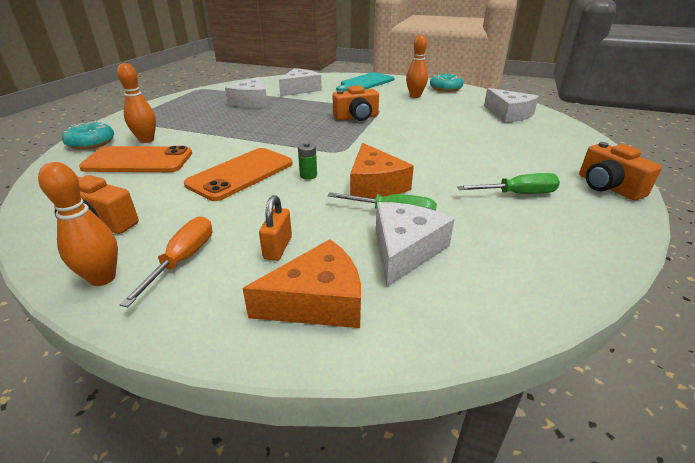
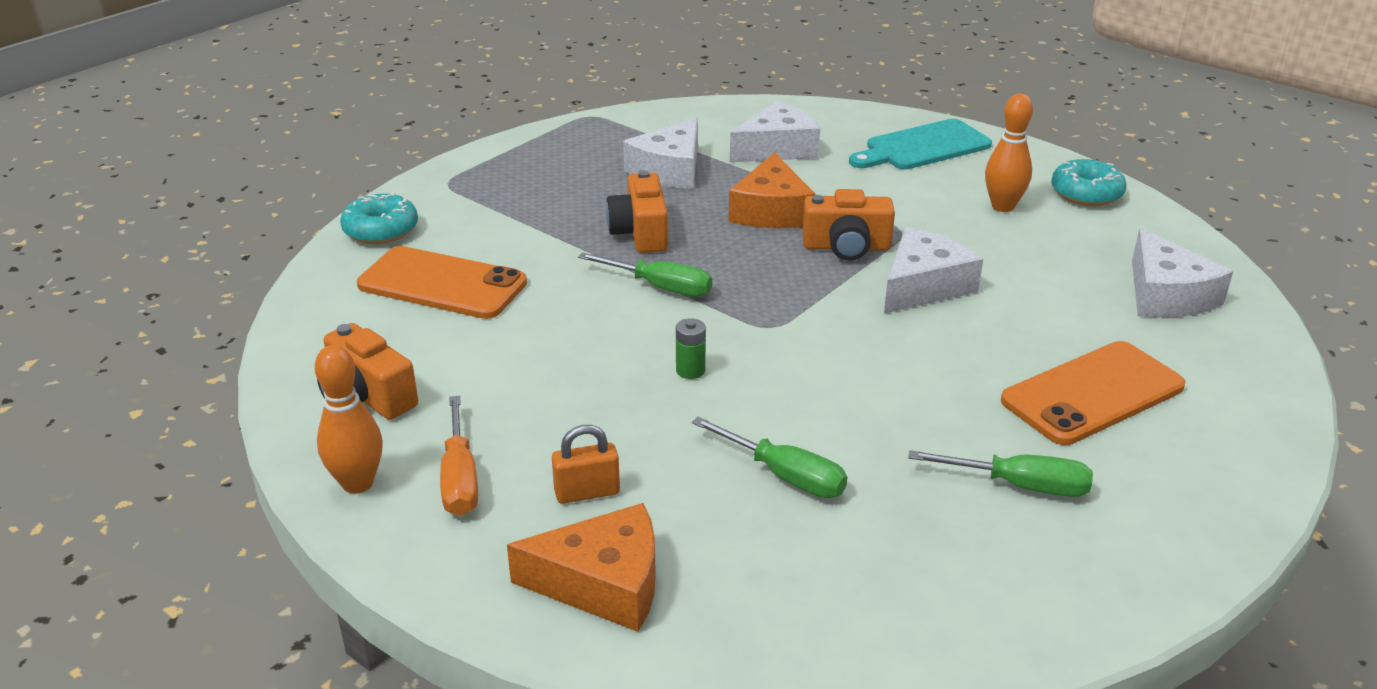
camera: 20 degrees right, 0 degrees up
orange bowling pin [117,63,156,143] -> none
orange screwdriver [119,216,212,307] -> orange screwdriver turned 135 degrees clockwise [440,396,478,516]
orange phone [184,148,293,201] -> orange phone moved to [1001,341,1185,445]
orange padlock [259,195,292,261] -> orange padlock turned 45 degrees clockwise [552,425,620,504]
orange cheese [350,143,414,198] -> orange cheese moved to [729,152,816,228]
white cheese [376,202,454,287] -> white cheese moved to [884,227,983,314]
orange camera [579,142,662,200] -> orange camera moved to [606,170,668,253]
none -> green screwdriver [578,252,712,297]

